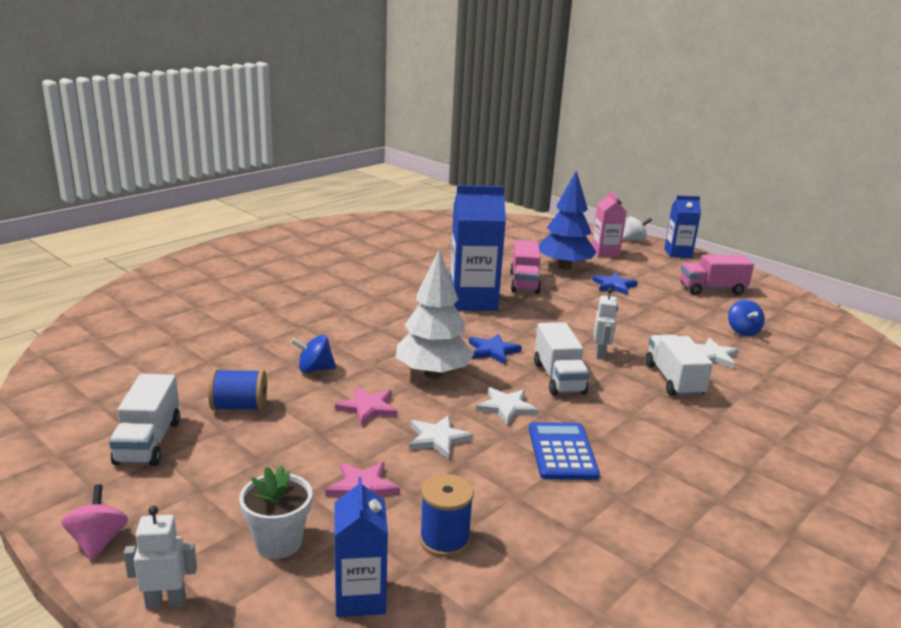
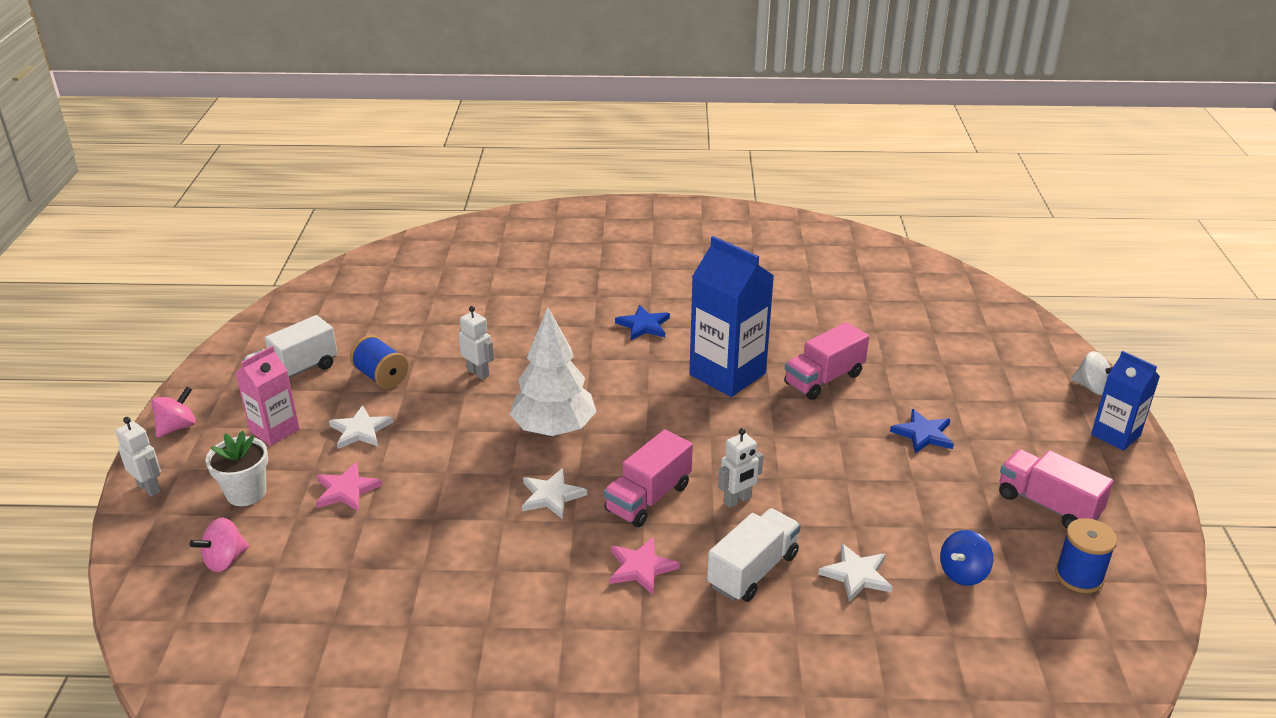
camera: 50 degrees right, 10 degrees up
blue spinning top [291,335,336,373] -> white robot [459,306,494,380]
pink star [335,387,397,426] -> pink star moved to [610,537,680,595]
blue carton [335,477,388,617] -> pink spinning top [189,518,249,572]
white star [409,415,473,459] -> white star moved to [329,405,393,449]
blue spool [419,474,474,557] -> blue spool moved to [1055,518,1117,593]
blue star [469,333,522,364] -> blue star moved to [615,305,670,340]
blue calculator [529,422,600,480] -> none
white truck [534,322,589,396] -> pink truck [604,429,693,527]
blue tree [539,170,596,270] -> none
pink carton [592,191,627,257] -> pink carton moved to [235,346,300,446]

